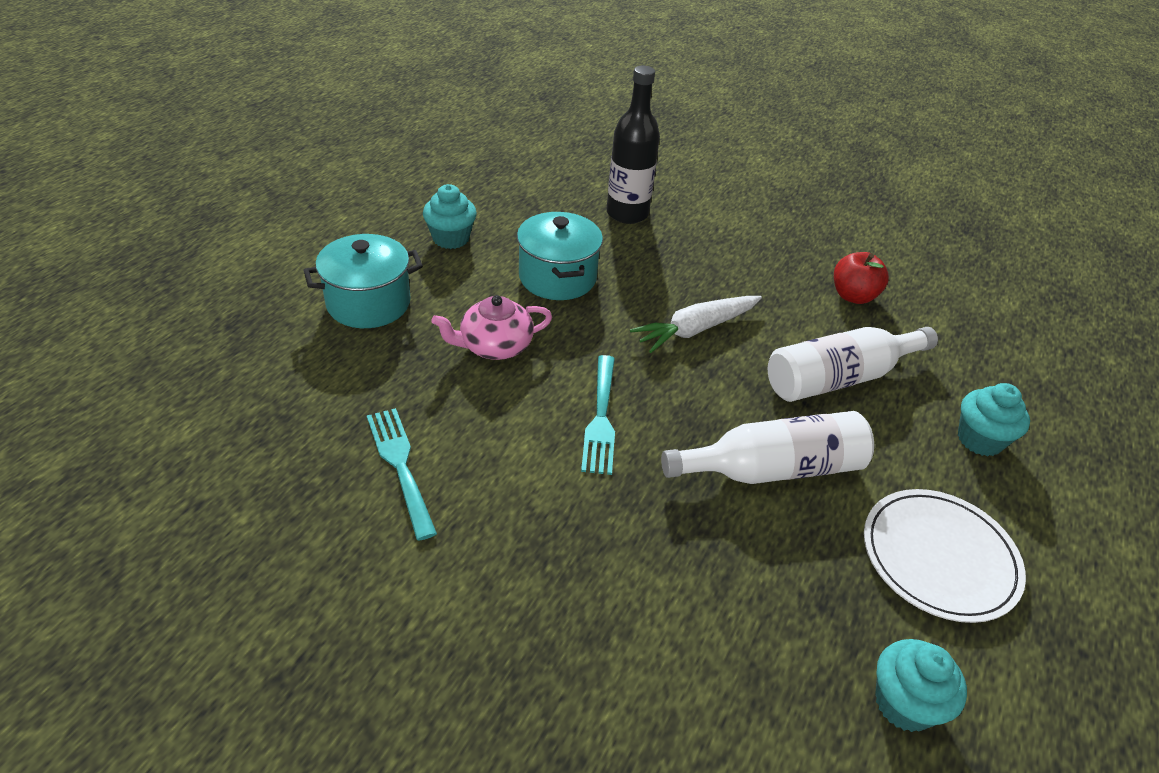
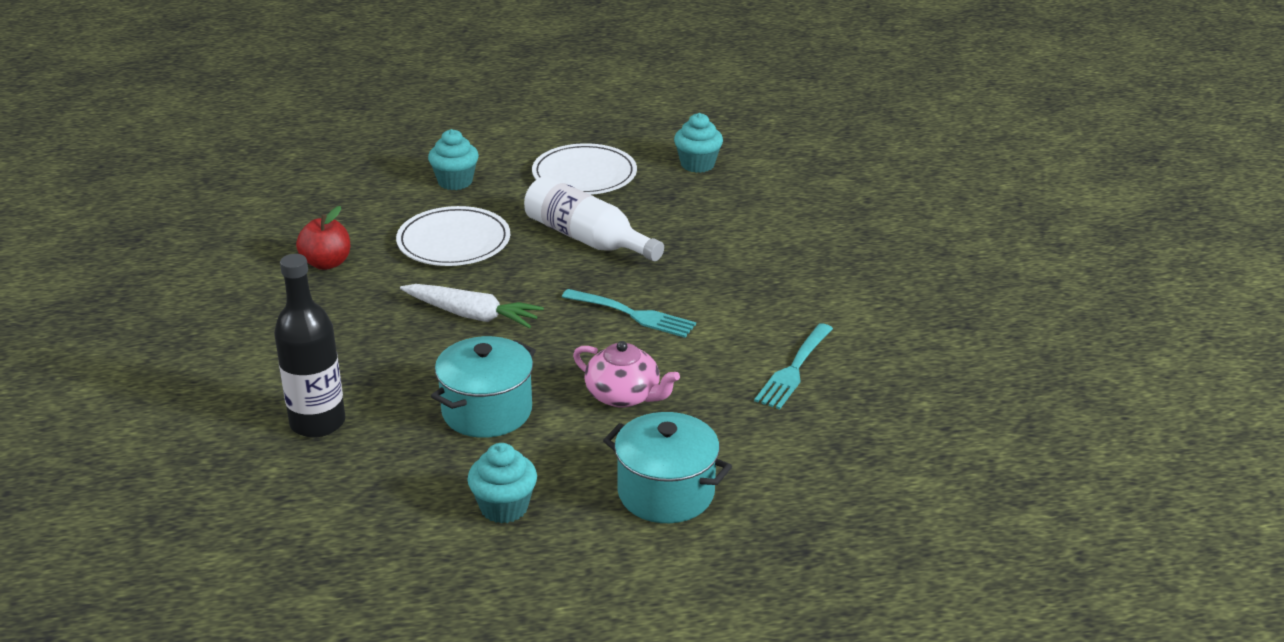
camera: 125 degrees left, 10 degrees down
turquoise fork [581,355,615,475] -> turquoise fork turned 60 degrees clockwise [562,289,696,338]
white bottle [768,327,938,402] -> white plate [396,206,510,266]

